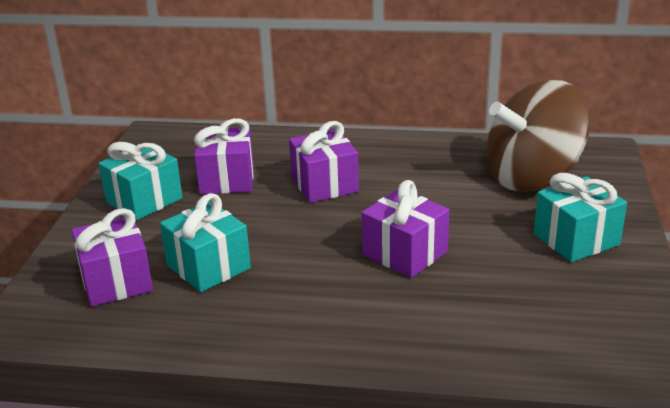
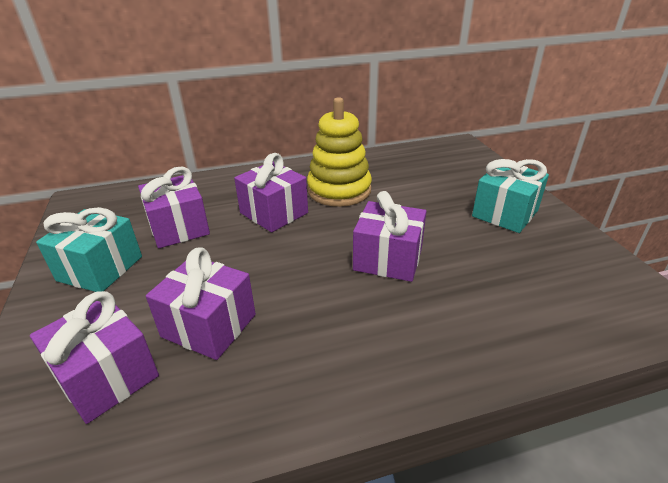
camera: 25 degrees left, 5 degrees up
turquoise gift [160,193,251,292] -> purple gift [146,248,256,360]
brown spinning top [486,80,590,192] -> none
none -> yellow stacking toy [307,97,372,207]

